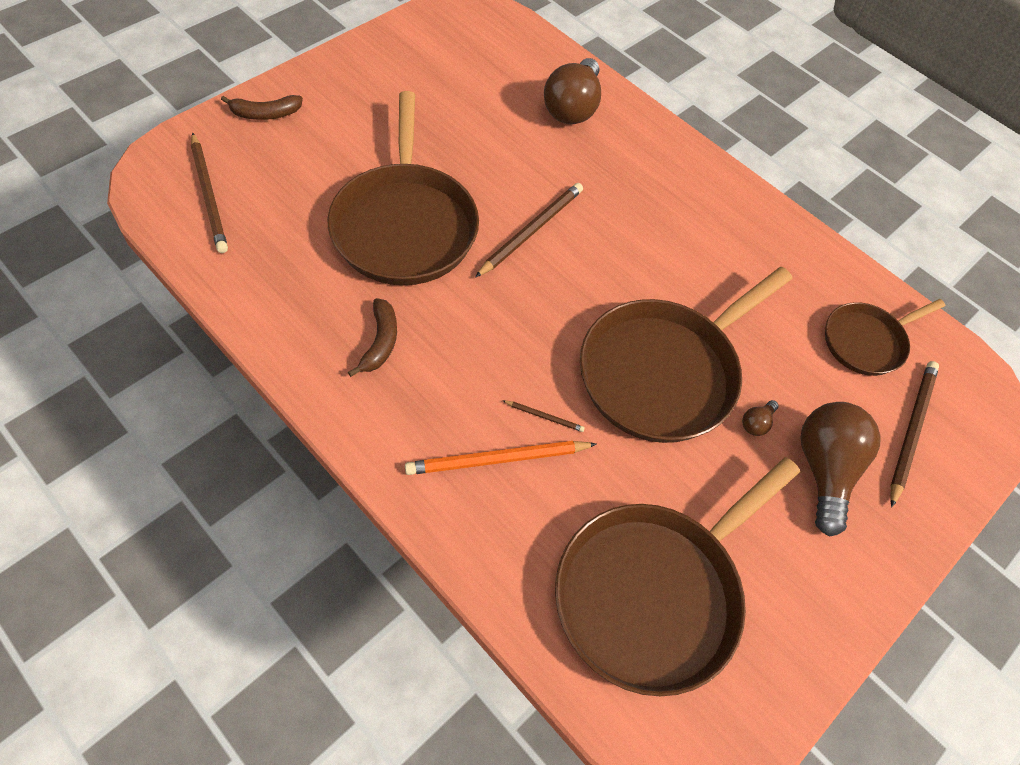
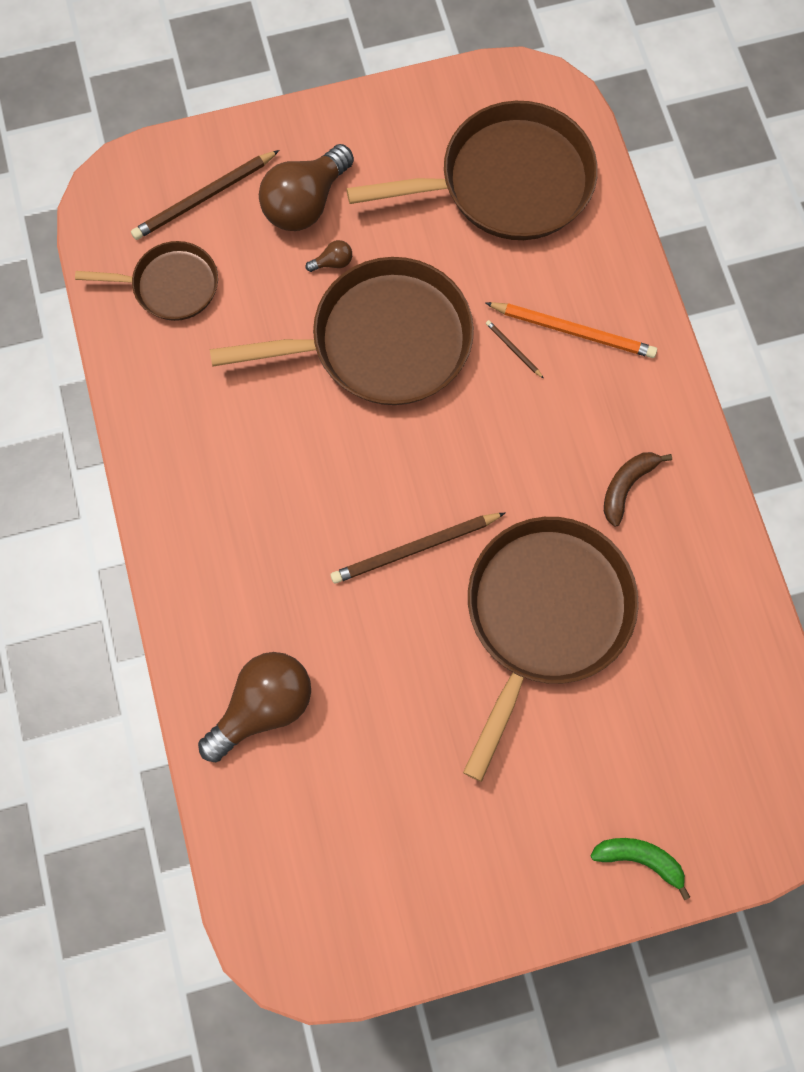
camera: 145 degrees left, 15 degrees up
brown pencil [191,132,228,253] -> none
brown banana [221,95,303,120] -> green banana [590,838,690,900]

